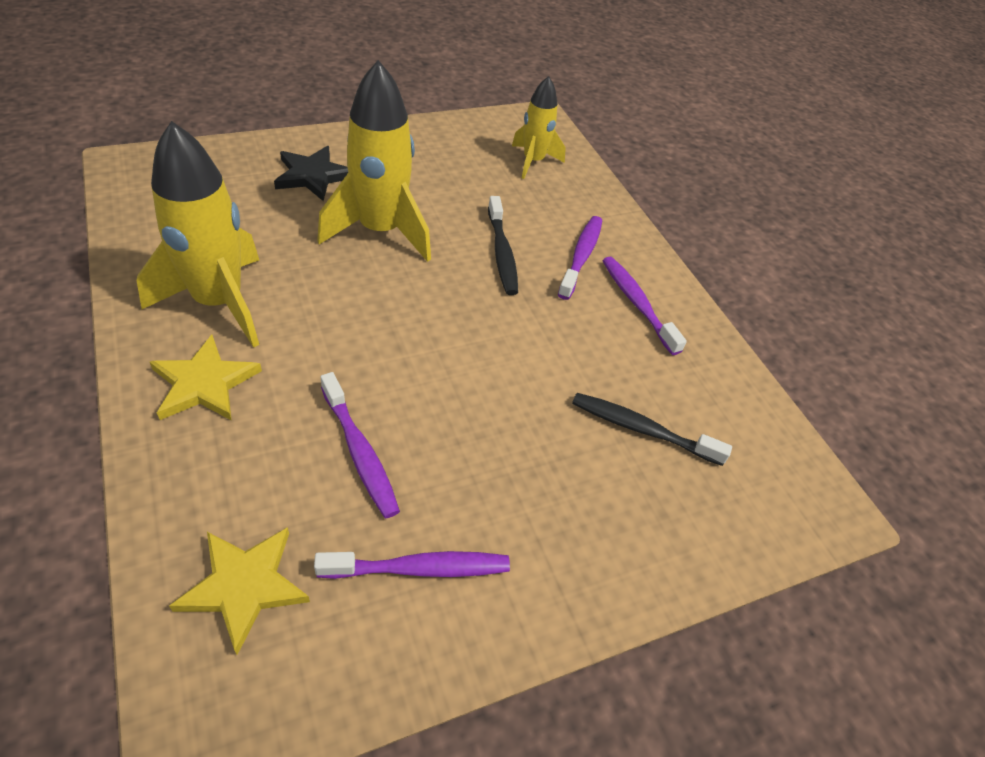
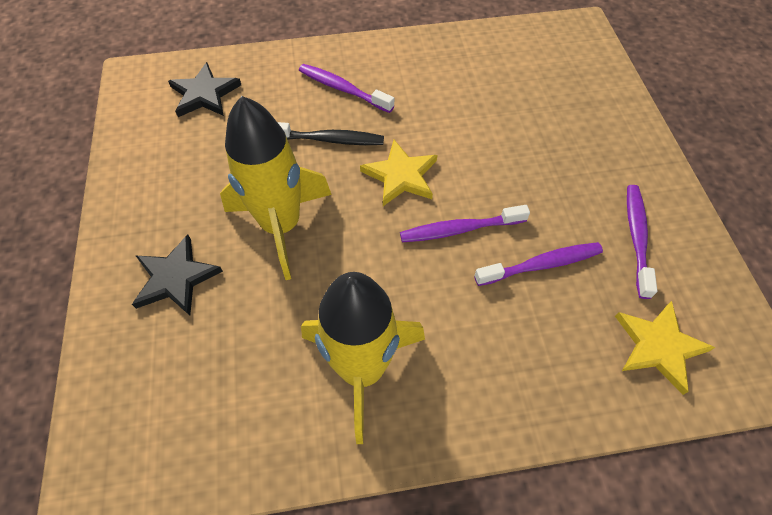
camera: 70 degrees left, 10 degrees up
yellow star [150,335,262,421] -> yellow star moved to [360,140,437,206]
yellow rocket [512,76,566,179] -> black star [168,62,241,117]
black toothbrush [572,393,732,466] -> none
purple toothbrush [603,257,687,355] -> purple toothbrush moved to [400,205,530,242]

